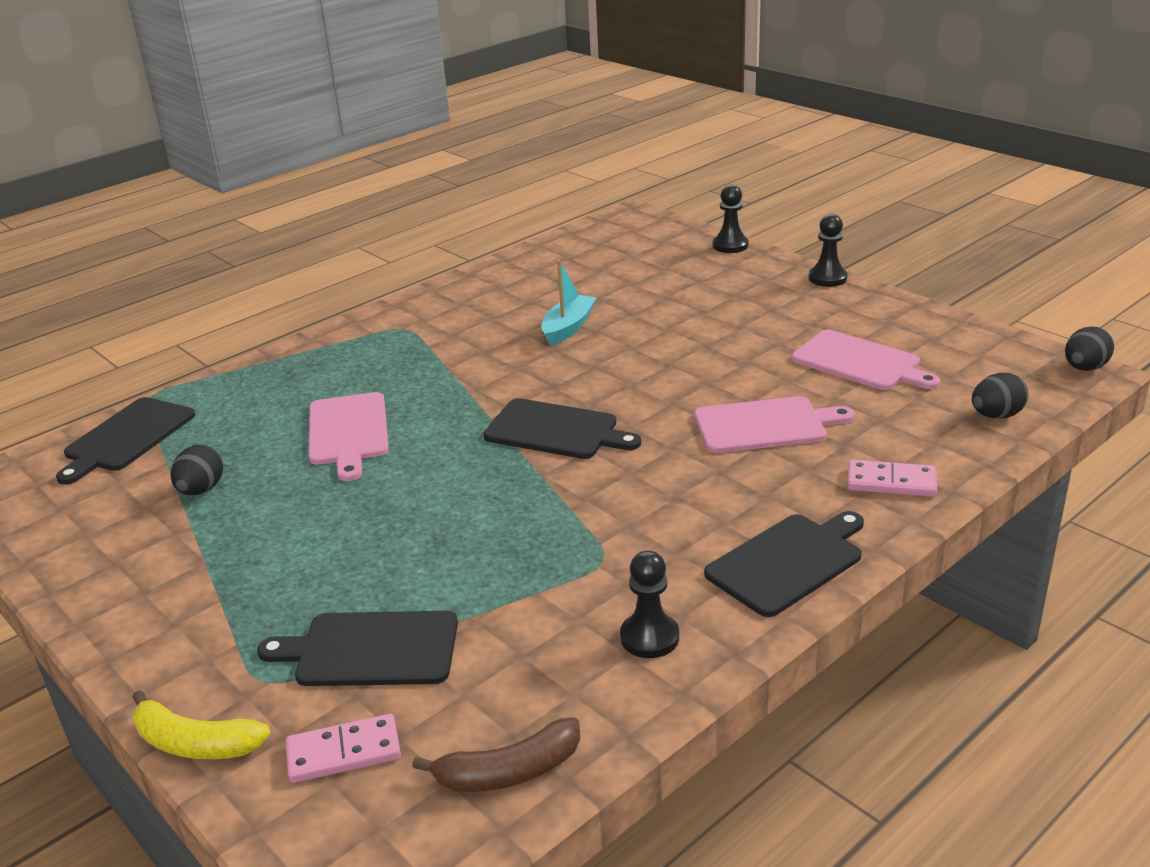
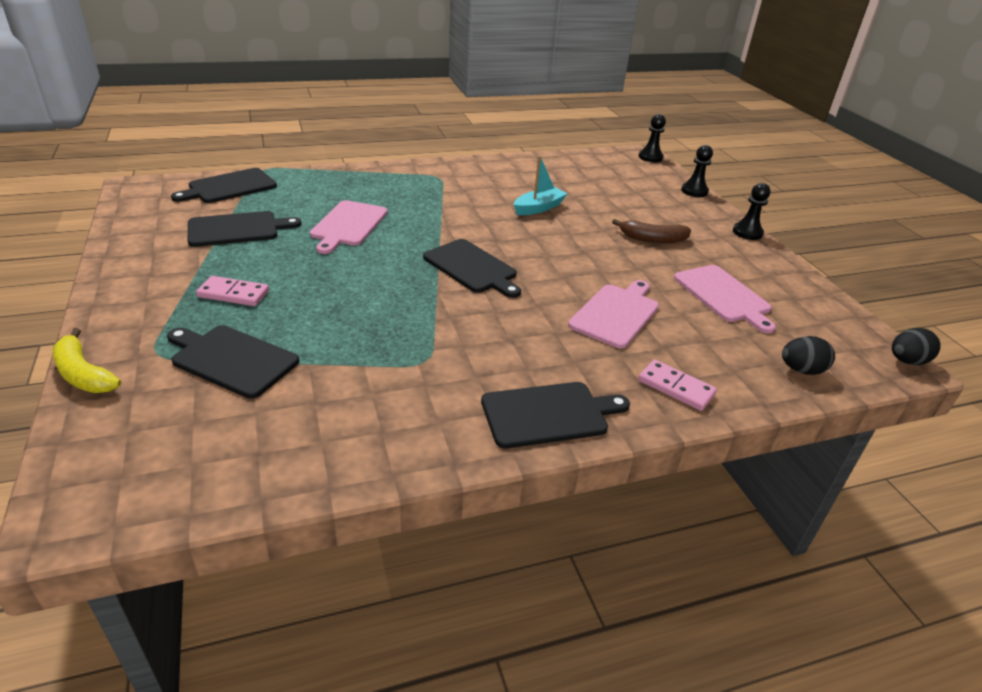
camera: 20 degrees right, 5 degrees up
black egg [171,445,223,495] -> black cutting board [188,211,301,247]
pink domino [286,714,401,783] -> pink domino moved to [196,276,269,306]
brown banana [412,717,580,792] -> brown banana moved to [612,219,691,243]
black pawn [620,550,679,658] -> black pawn moved to [639,114,666,162]
pink cutting board [694,396,855,453] -> pink cutting board turned 75 degrees counterclockwise [568,280,659,349]

